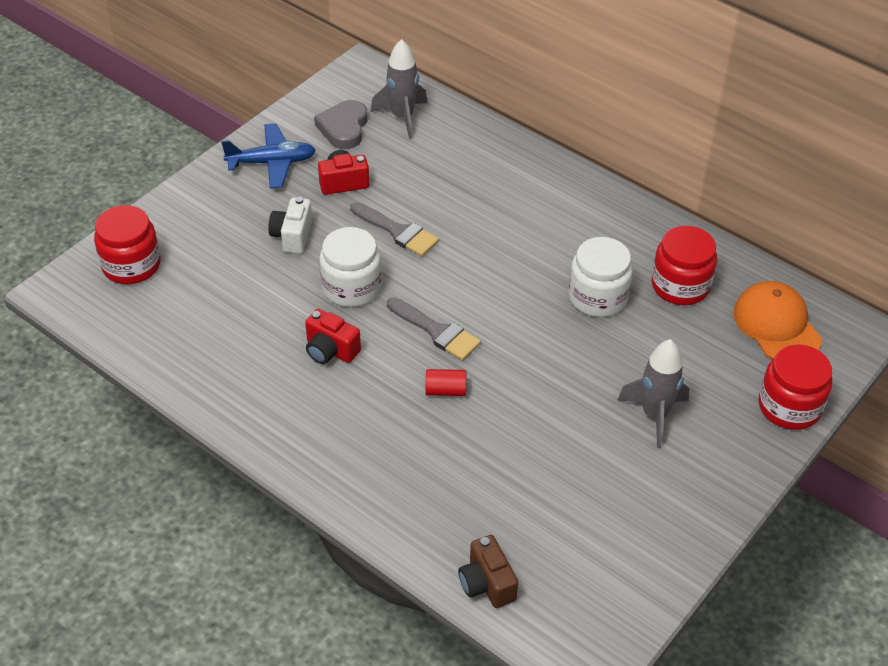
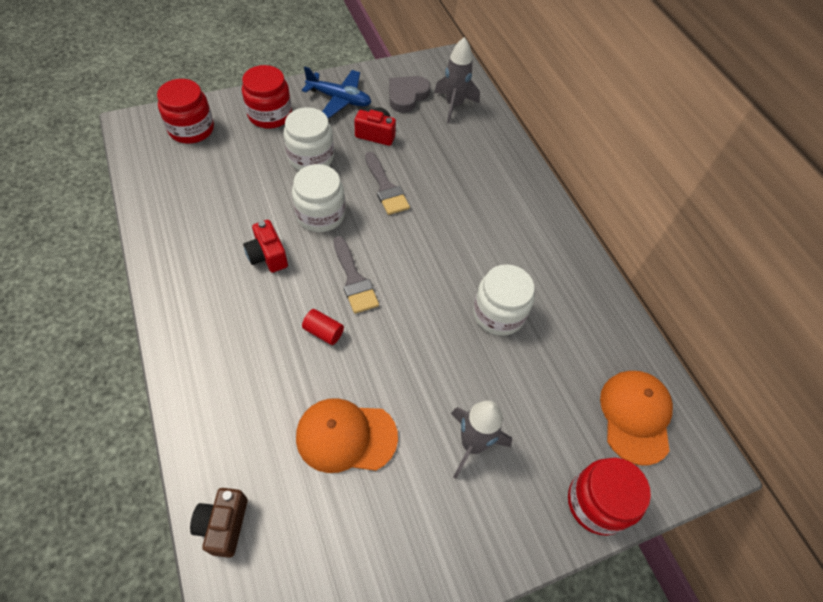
camera: 25 degrees right, 10 degrees up
white camera [268,197,312,254] -> white jar [283,107,334,170]
red jar [652,226,717,305] -> red jar moved to [242,65,292,129]
none -> orange cap [296,398,398,473]

